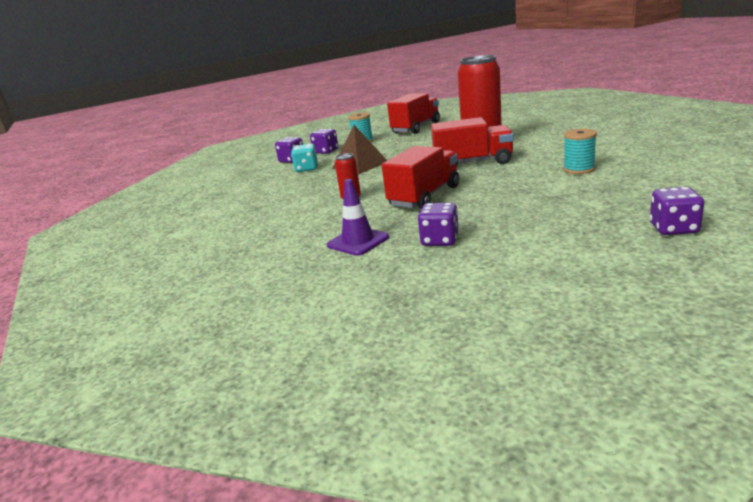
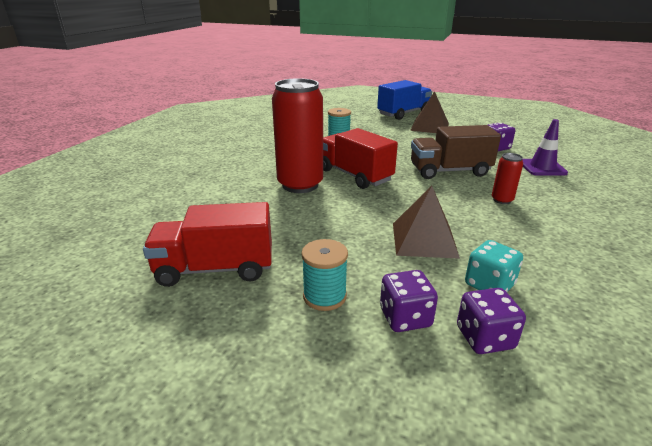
camera: 135 degrees left, 5 degrees up
red truck [382,146,459,209] -> brown truck [411,125,501,179]
purple dice [650,187,704,235] -> blue truck [377,80,432,120]
none -> brown pyramid [410,91,449,133]

